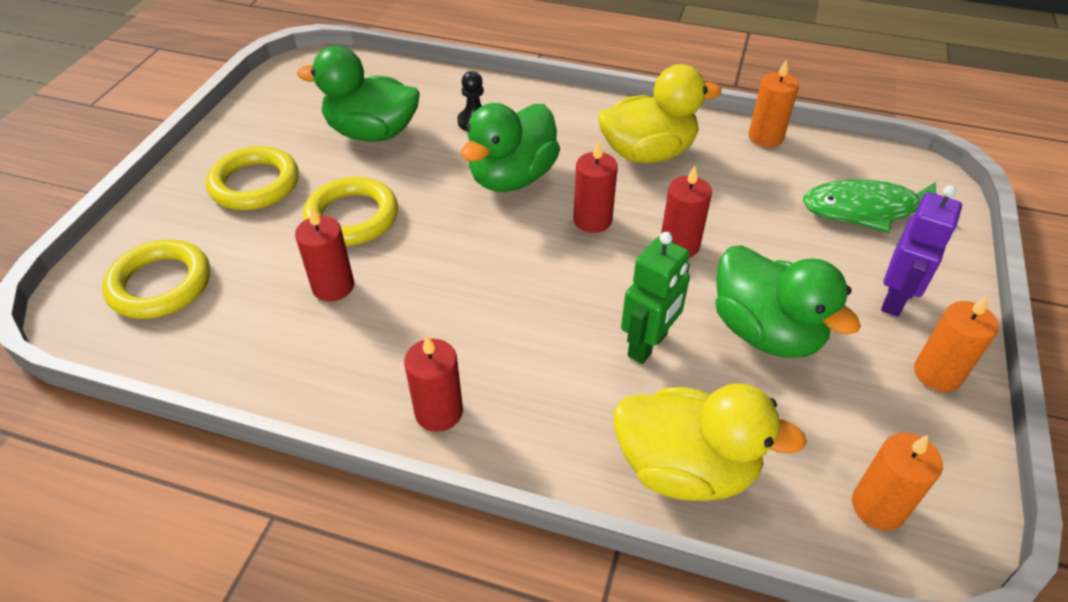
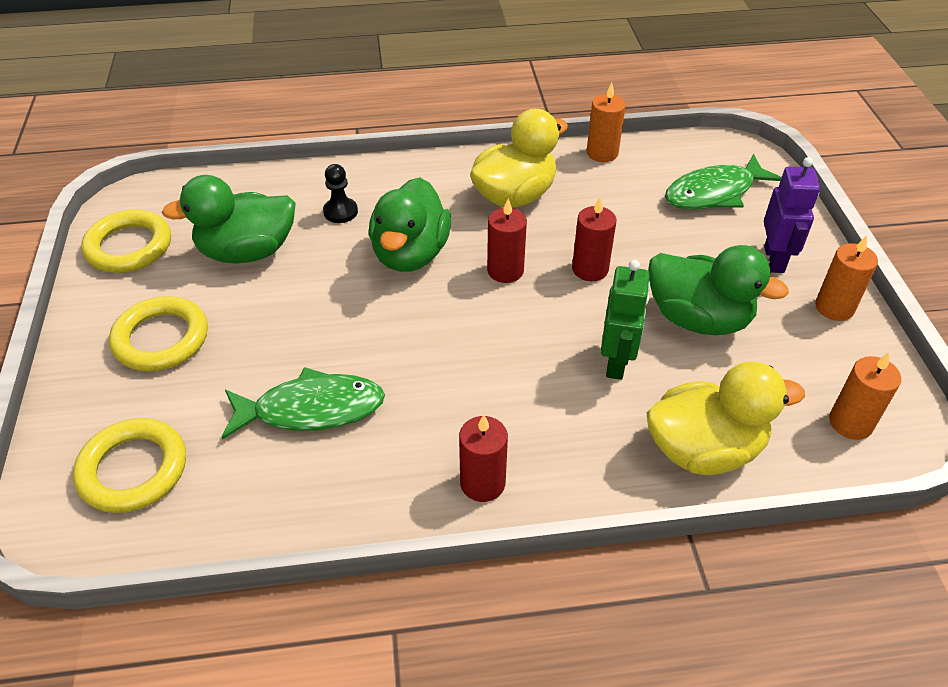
camera: 25 degrees left, 0 degrees up
red candle [295,207,354,301] -> green fish [222,367,385,440]
yellow ring [303,177,398,246] -> yellow ring moved to [81,210,171,273]

